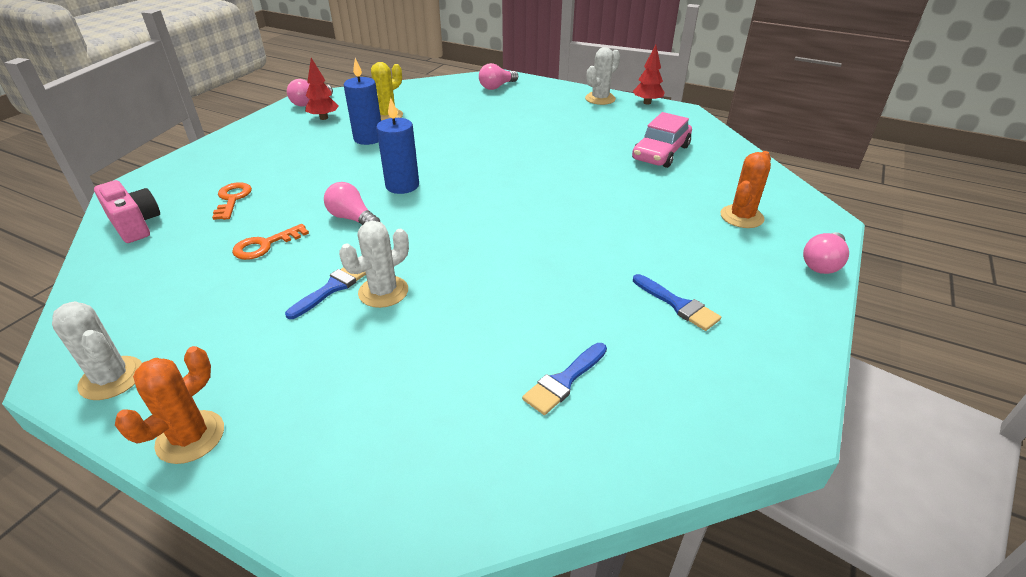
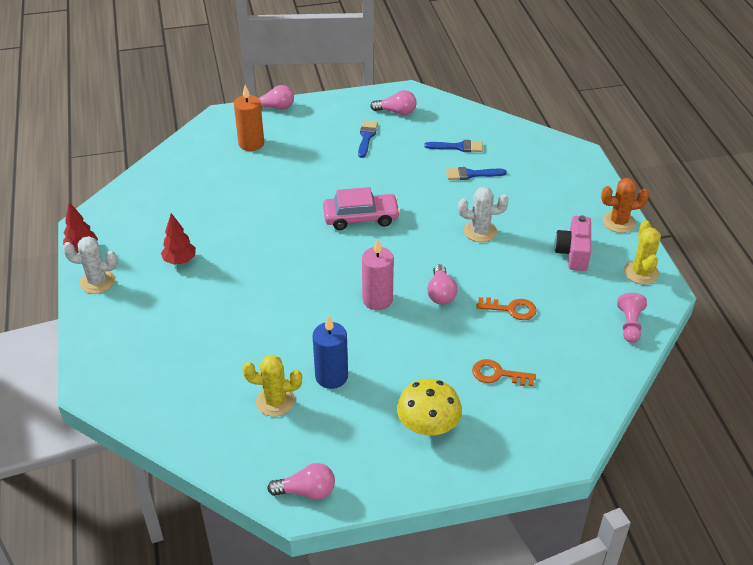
camera: 130 degrees left, 5 degrees up
white cactus [52,301,142,400] -> yellow cactus [624,221,661,285]
pink camera [94,180,160,243] -> pink camera moved to [555,215,591,271]
orange key [212,182,252,220] -> orange key turned 60 degrees clockwise [472,359,536,387]
blue brush [285,267,366,319] -> blue brush moved to [446,167,507,180]
red tree [305,58,339,120] -> red tree moved to [161,213,196,265]
blue candle [376,98,419,194] -> pink candle [362,239,394,310]
pink light bulb [479,63,518,90] -> pink light bulb moved to [370,90,417,115]
pink car [632,112,692,168] -> pink car moved to [323,187,400,230]
orange cactus [721,151,771,228] -> orange candle [234,85,264,151]
none -> yellow mushroom [397,379,462,435]
none -> pink pawn [617,293,647,343]

